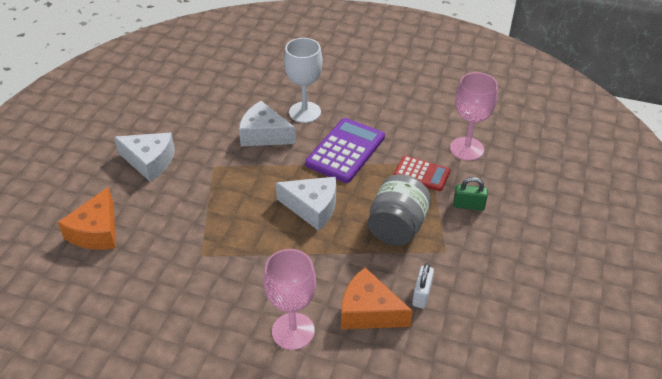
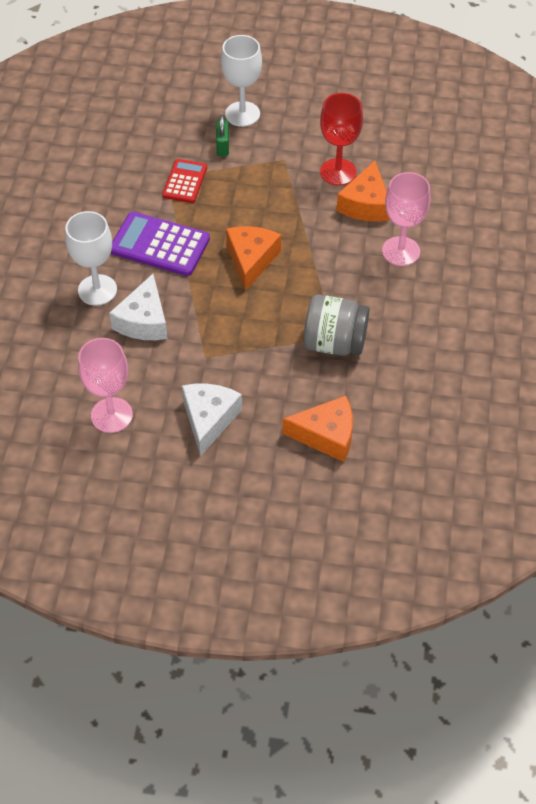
camera: 100 degrees left, 10 degrees up
white cheese [276,177,336,231] -> orange cheese [226,226,281,291]
grey jar [368,175,431,246] -> grey jar moved to [303,294,370,356]
white padlock [412,263,434,309] -> red goblet [320,93,363,186]
pink goblet [450,72,498,161] -> pink goblet moved to [78,338,133,433]
none -> white goblet [221,35,262,127]

